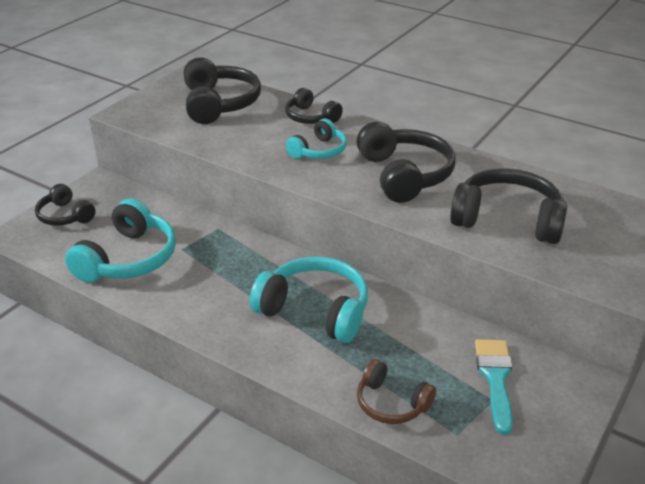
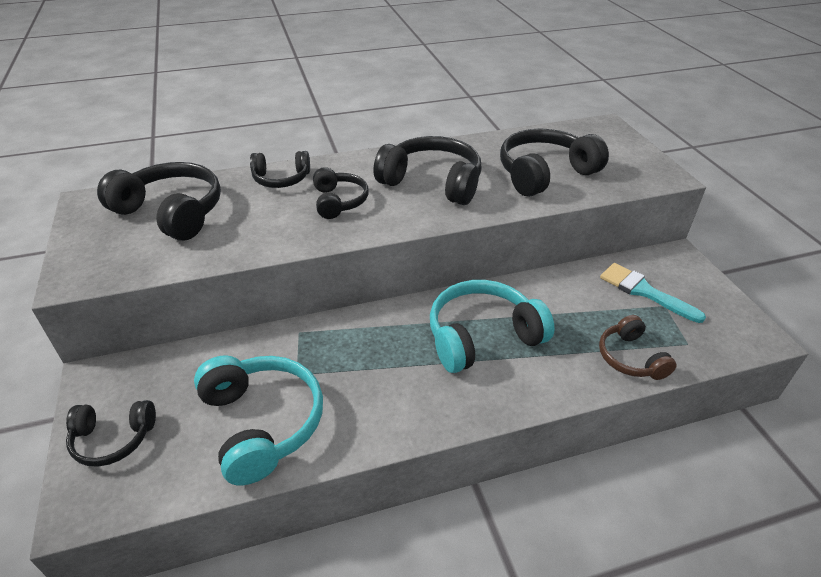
camera: 50 degrees left, 5 degrees up
turquoise headphones [286,119,347,159] -> black headphones [313,167,369,219]
brown headphones [357,359,436,424] -> brown headphones turned 90 degrees clockwise [599,315,677,380]

